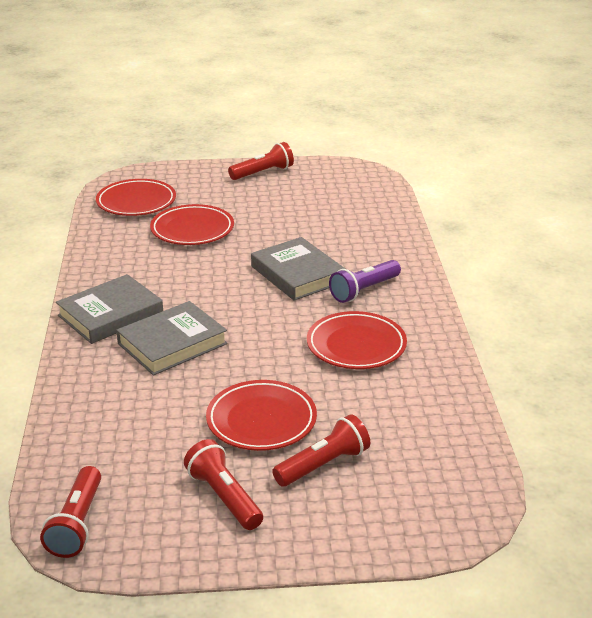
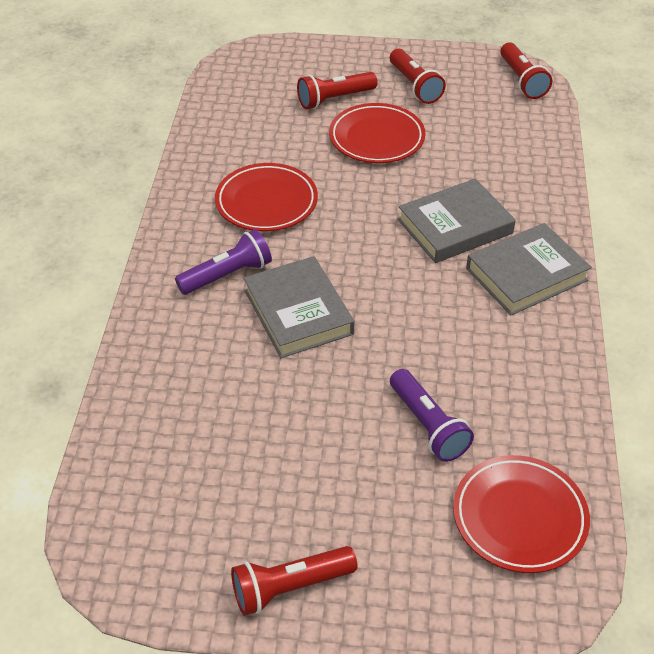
camera: 170 degrees left, 15 degrees up
red flashlight [40,466,101,558] -> red flashlight turned 150 degrees clockwise [500,42,552,99]
red plate [150,204,234,245] -> purple flashlight [390,369,474,462]

